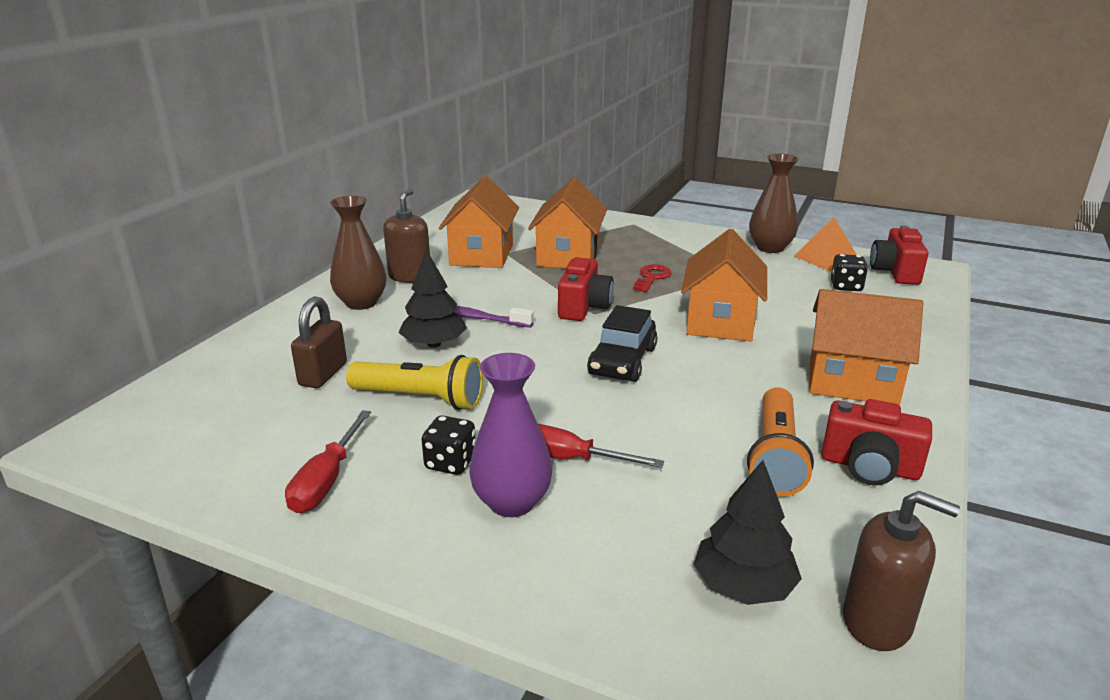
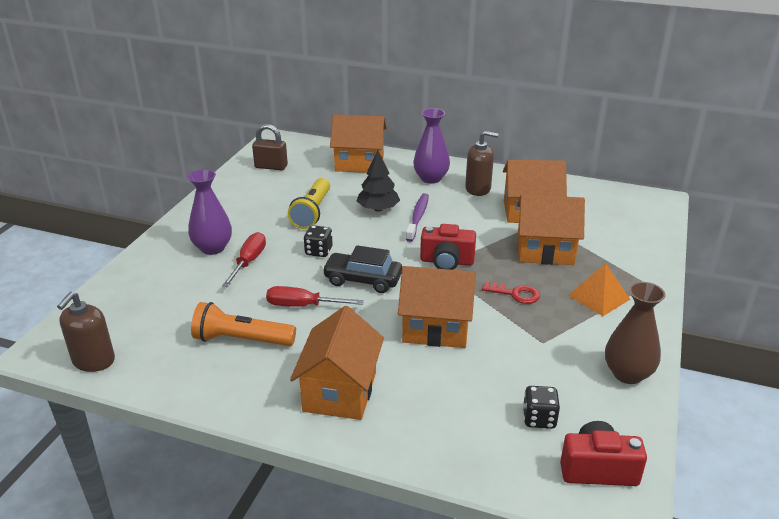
camera: 85 degrees right, 5 degrees up
red screwdriver [285,410,371,513] -> red screwdriver moved to [266,286,364,307]
brown padlock [291,296,347,388] -> brown padlock moved to [252,124,288,170]
brown vase [330,196,386,310] -> purple vase [413,108,450,184]
black dice [421,415,476,475] -> black dice moved to [304,225,333,257]
black tree [693,460,802,605] -> none
orange pyramid [794,217,857,271] -> orange pyramid moved to [568,263,630,316]
red camera [822,399,932,485] -> none
none -> orange house [330,114,387,173]

